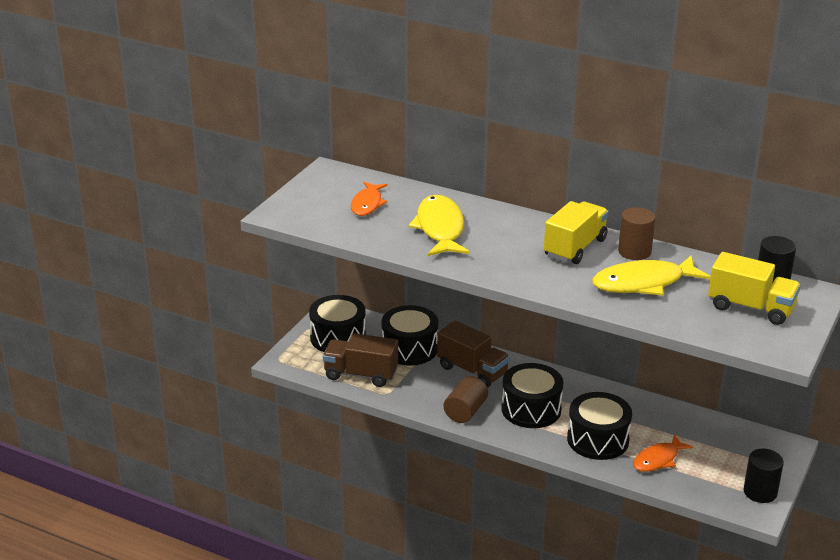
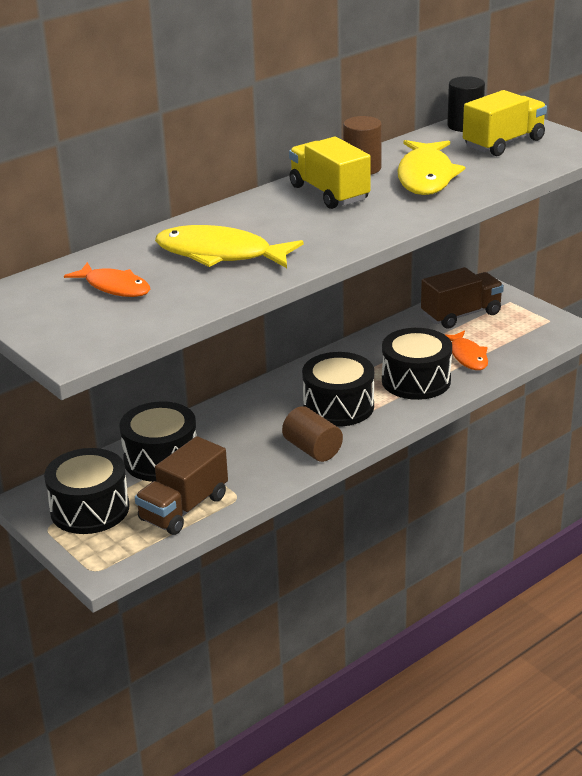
camera: 65 degrees left, 0 degrees up
brown truck [437,321,510,388] -> brown truck moved to [421,267,504,329]
black cylinder [743,449,784,503] -> none

